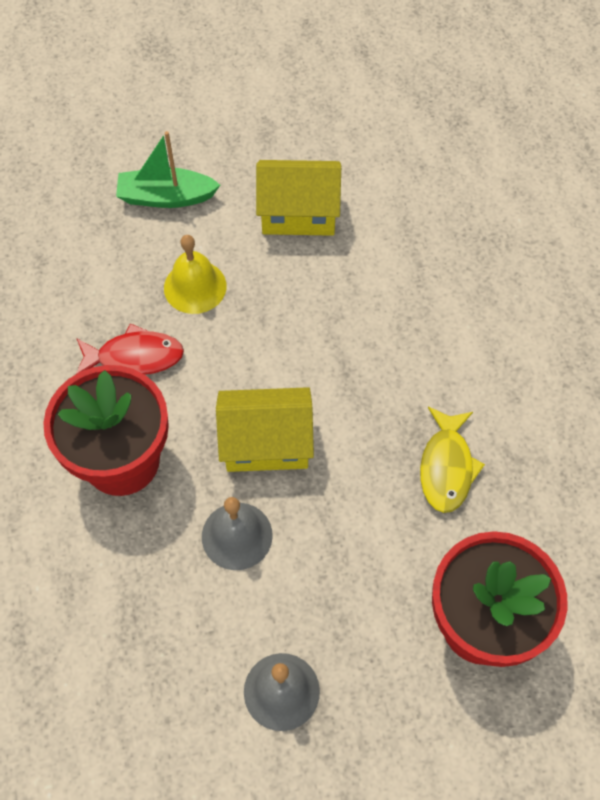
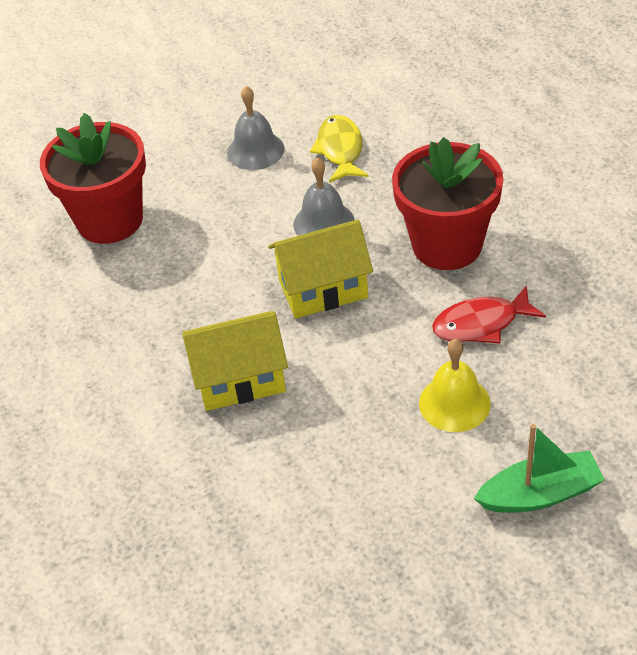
camera: 170 degrees right, 15 degrees down
yellow house [256,160,341,236] -> yellow house moved to [182,311,288,411]
yellow fish [420,407,485,513] -> yellow fish moved to [310,115,369,183]

